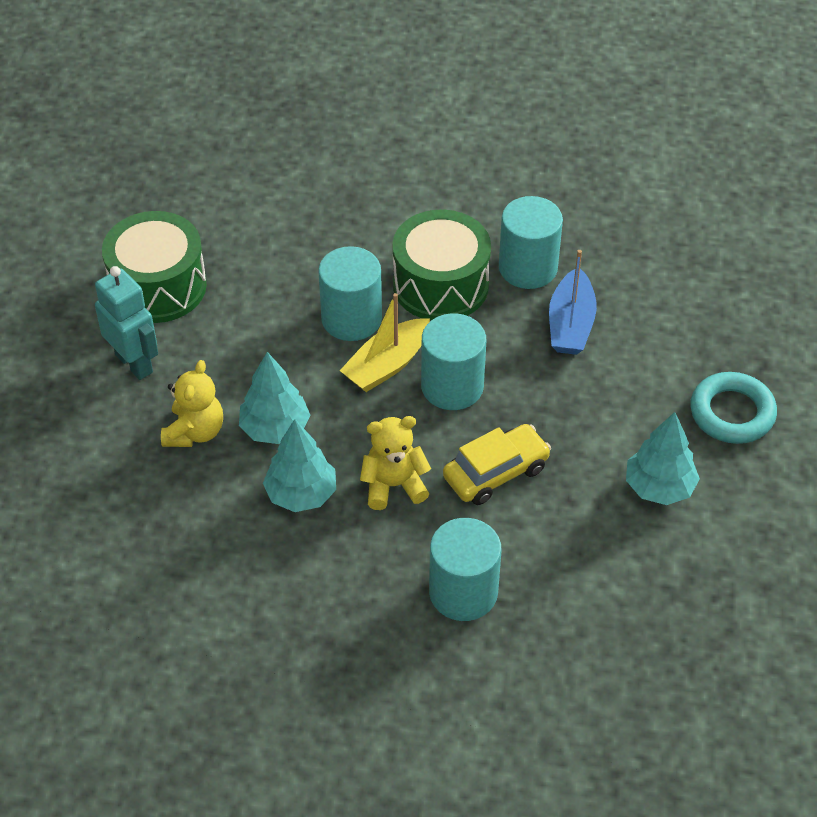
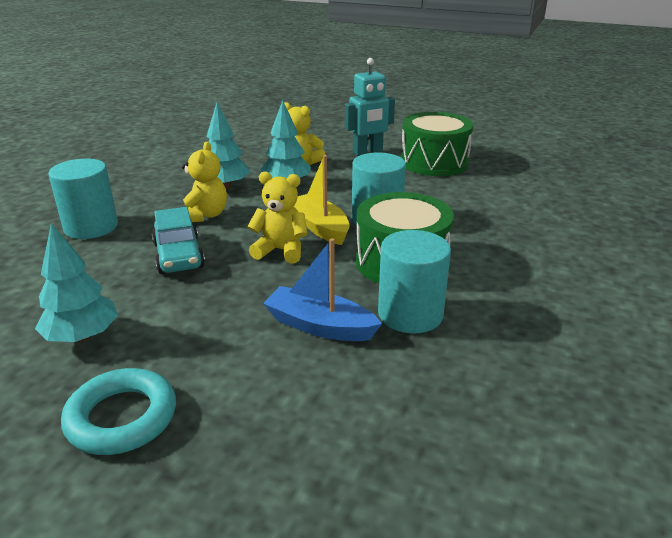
camera: 105 degrees right, 20 degrees down
turquoise cylinder [421,313,486,410] -> yellow teddy bear [247,172,307,263]
yellow car [443,424,551,505] -> turquoise car [152,207,205,274]

